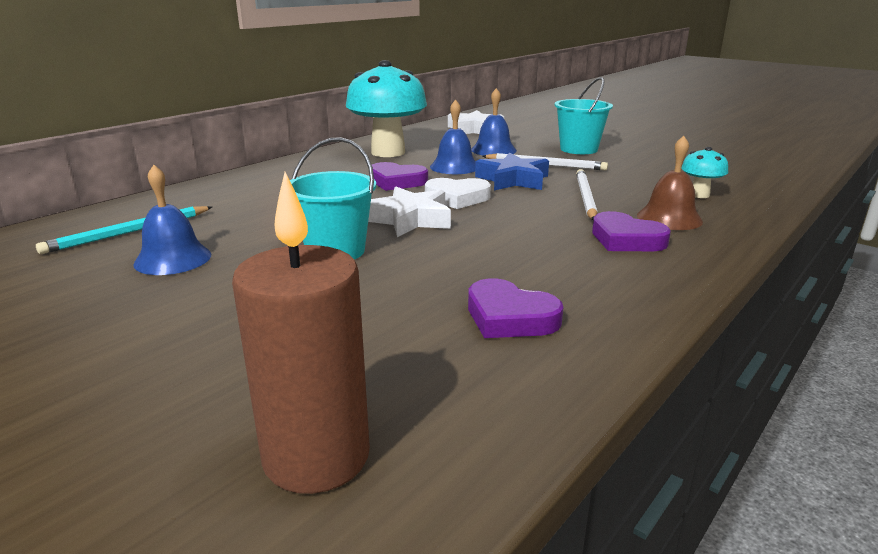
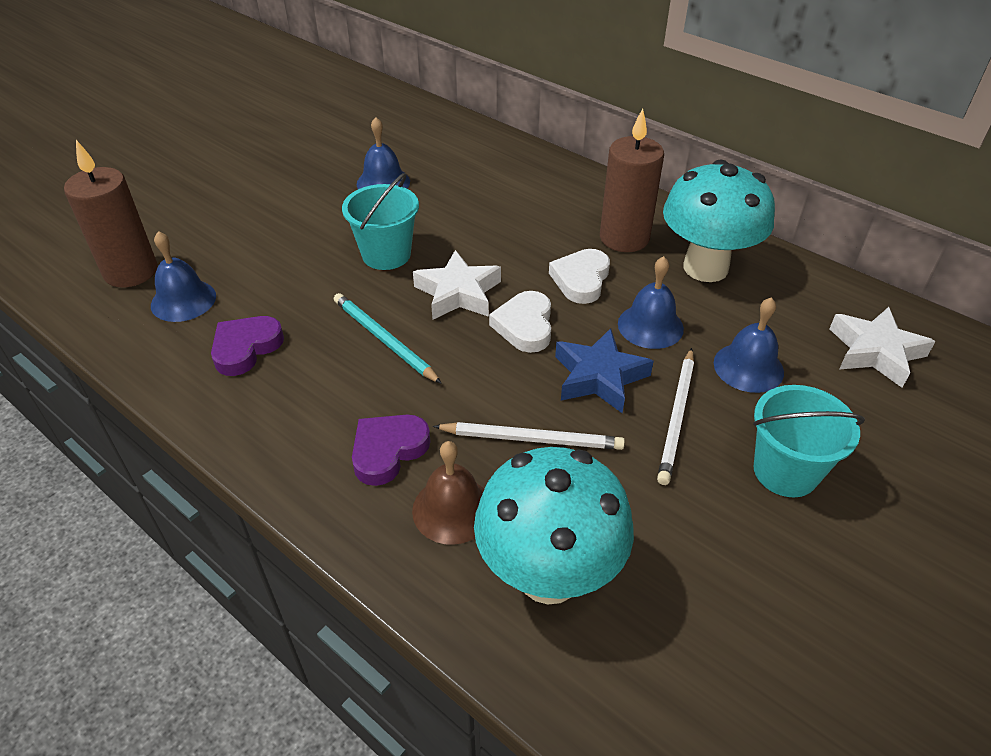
camera: 90 degrees right, 20 degrees up
turquoise pencil [36,206,212,254] -> turquoise pencil moved to [334,293,442,384]
purple heart [372,162,428,191] -> white heart [549,249,610,304]
turquoise mushroom [681,147,728,198] -> turquoise mushroom [474,447,634,604], size x2.23
none -> blue bell [151,231,216,322]
none -> brown candle [600,108,664,252]

